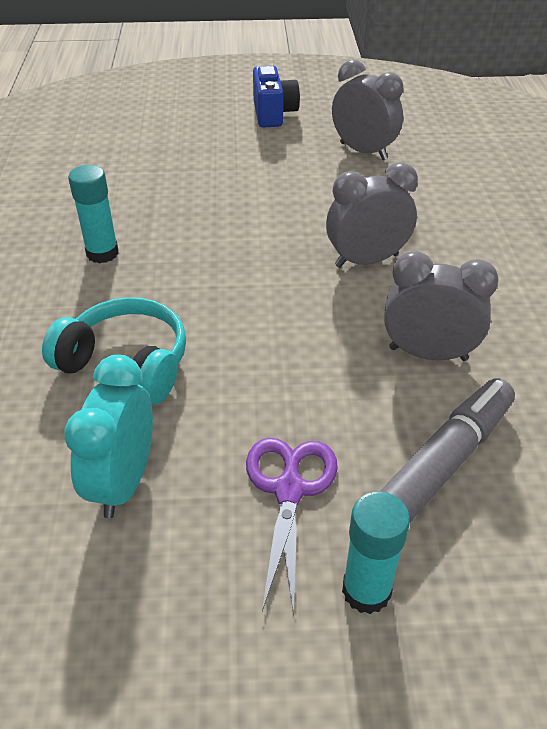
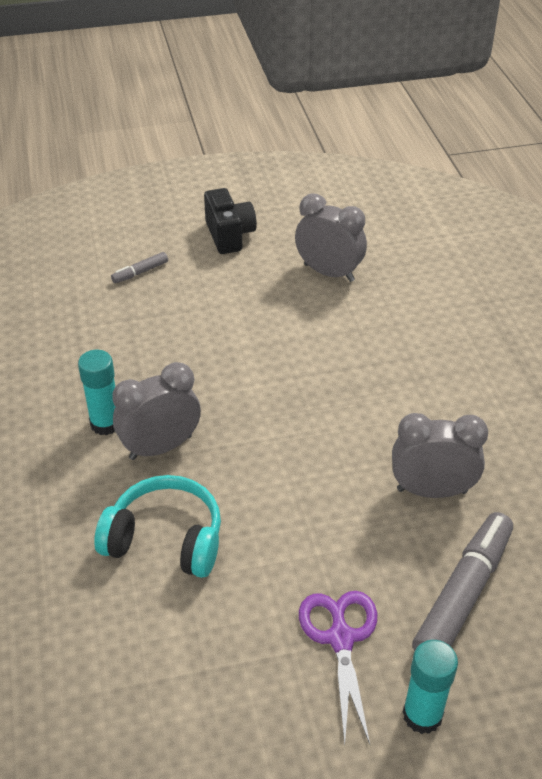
camera: 10 degrees left, 0 degrees up
turquoise clock [64,355,153,518] -> none
blue camera [253,66,300,128] -> black camera [204,188,257,254]
grey clock [326,163,418,268] -> grey clock moved to [112,362,201,460]
none -> grey marker [111,252,168,283]

